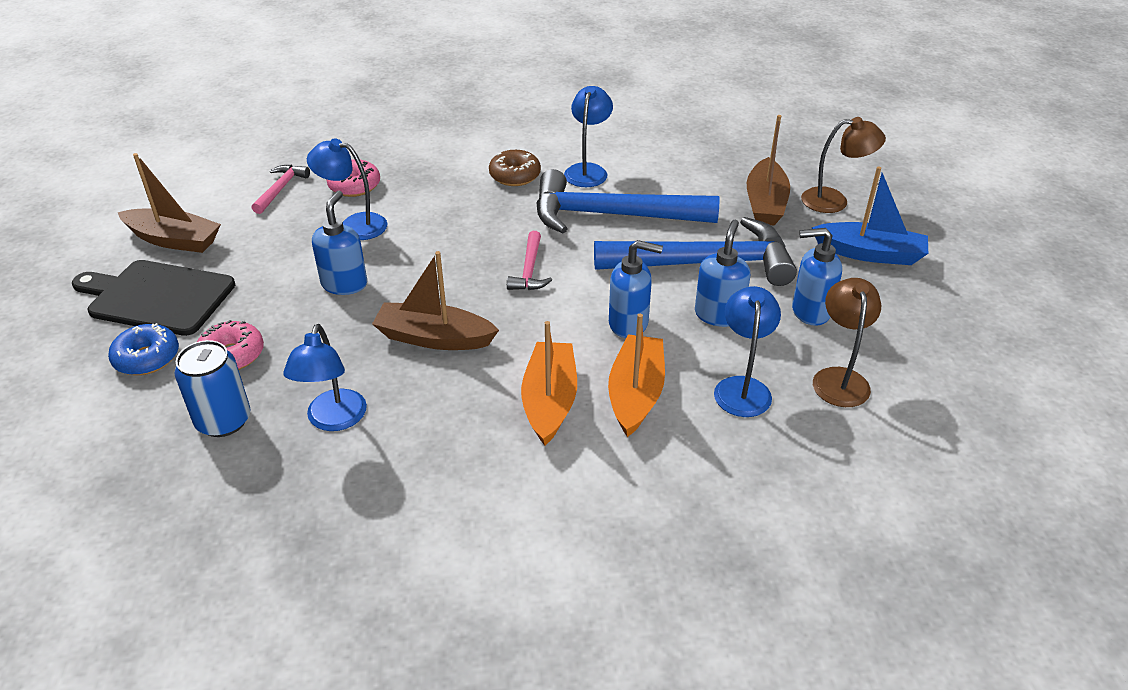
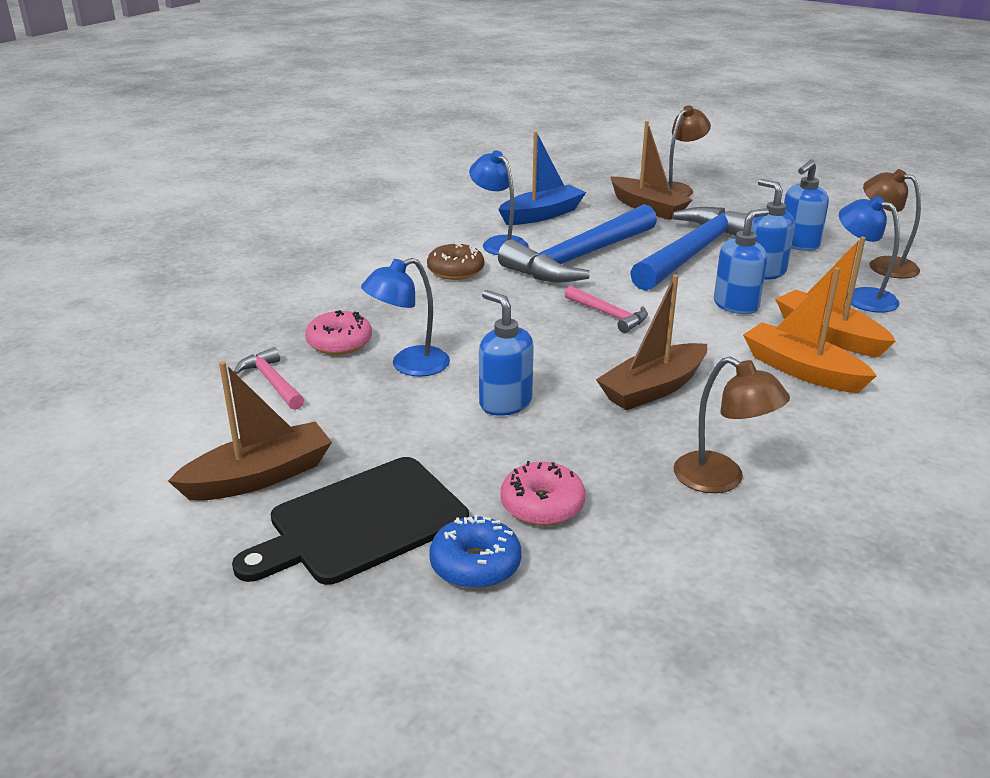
camera: 50 degrees left, 10 degrees down
blue can [174,340,251,437] -> none
blue lamp [283,324,367,431] -> brown lamp [673,357,790,493]
blue boat [812,166,928,265] -> blue boat moved to [498,132,586,225]

